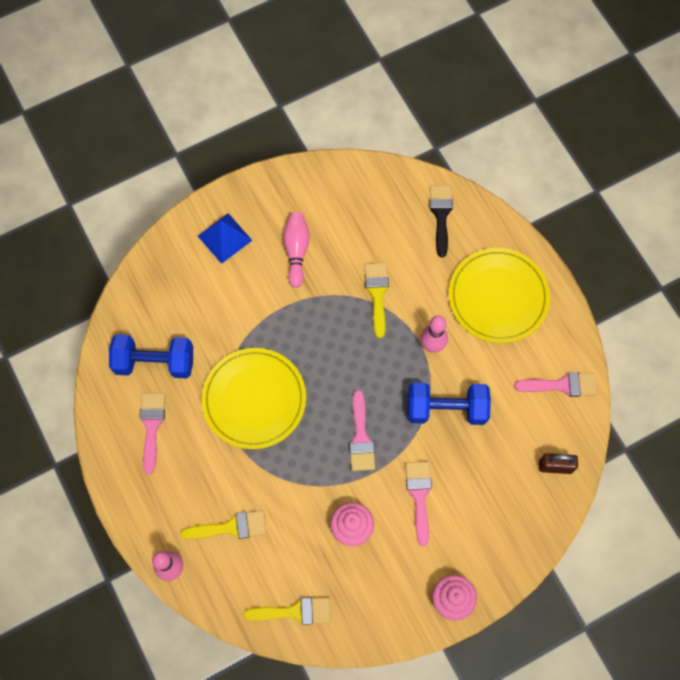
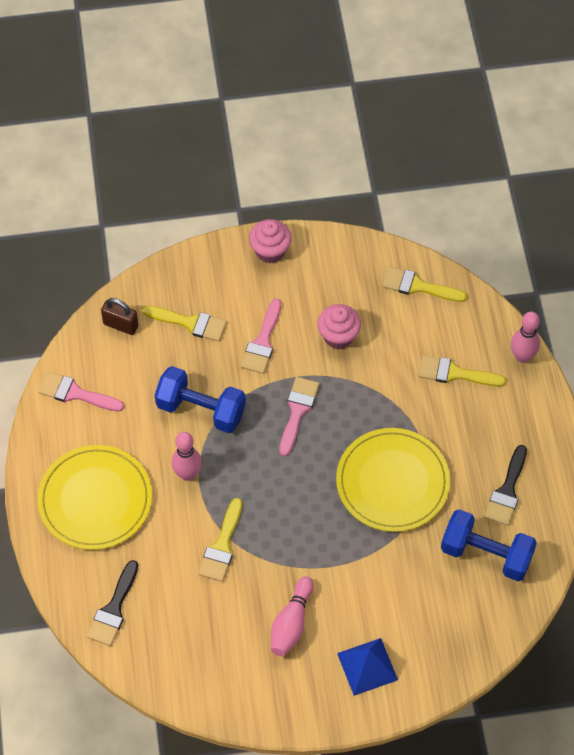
camera: 160 degrees left, 10 degrees down
pink brush [139,393,165,474] -> black brush [485,445,527,526]
none -> yellow brush [142,306,227,342]

